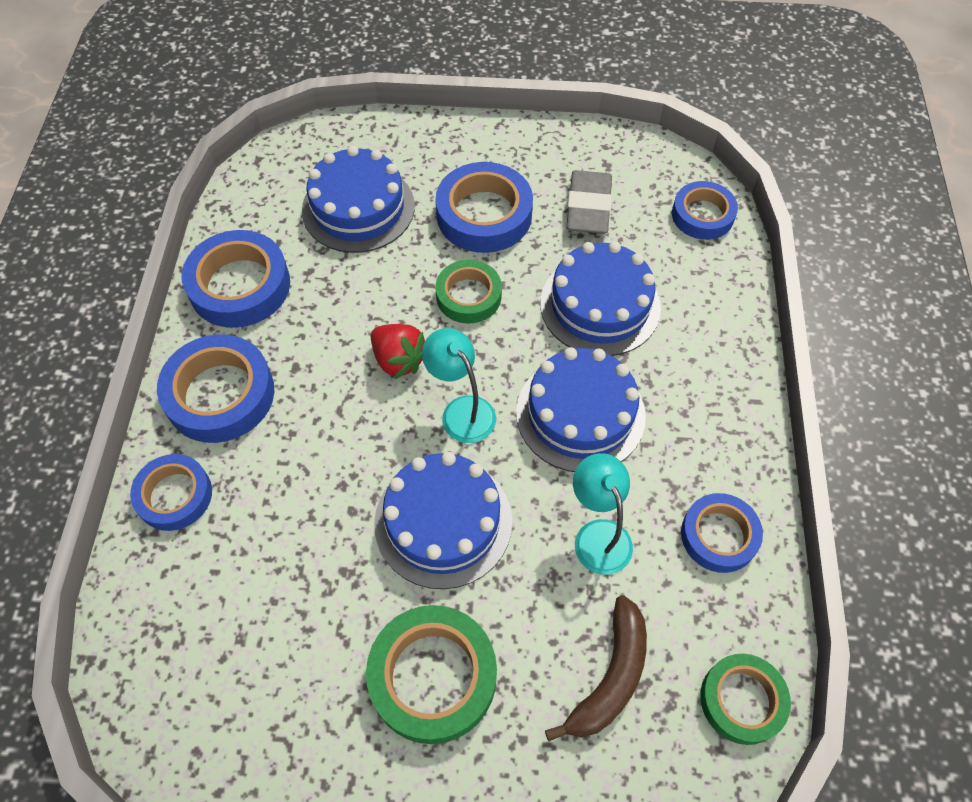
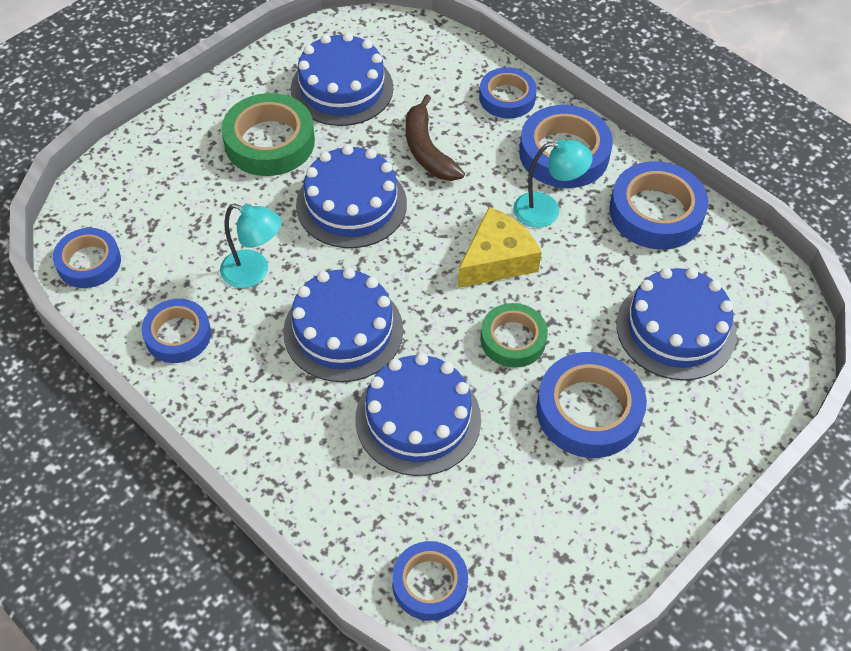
camera: 130 degrees right, 5 degrees down
red strawberry [371,324,425,379] -> yellow cheese [457,207,542,288]
turquoise lamp [422,328,496,443] -> turquoise lamp moved to [513,139,593,228]
brown banana [545,595,647,741] -> brown banana moved to [406,94,465,181]
grey eraser [566,170,612,234] -> none
green tape [700,654,791,745] -> blue tape [53,228,121,288]
none -> blue cake [291,32,393,126]

